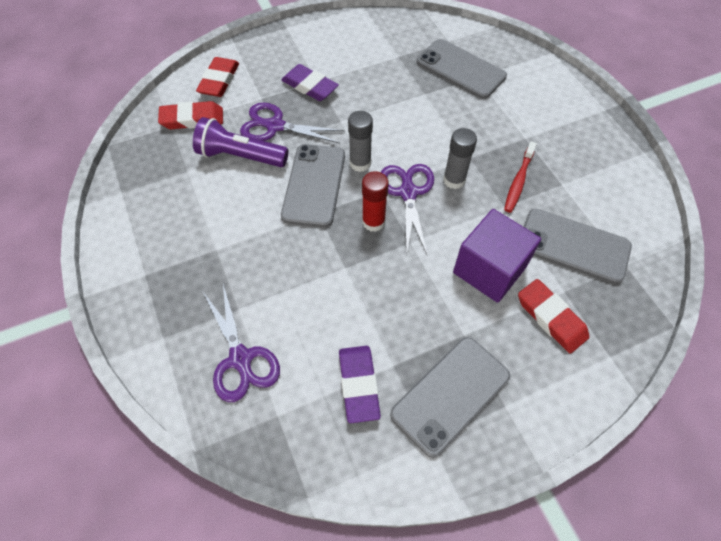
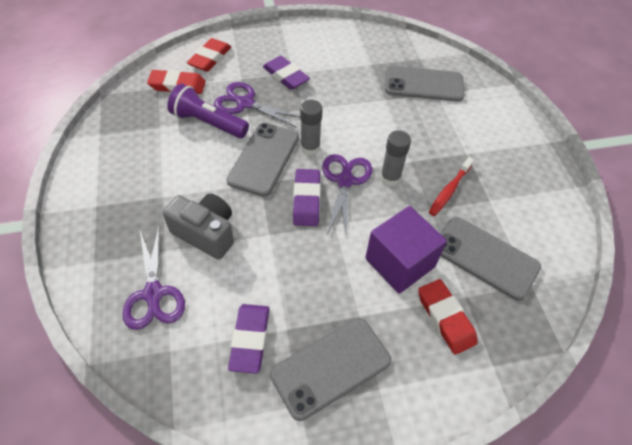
camera: 10 degrees right, 5 degrees down
red glue stick [362,171,389,232] -> purple eraser [293,169,321,226]
grey phone [417,39,507,99] -> grey phone turned 45 degrees counterclockwise [385,66,465,102]
none -> grey camera [163,194,234,260]

